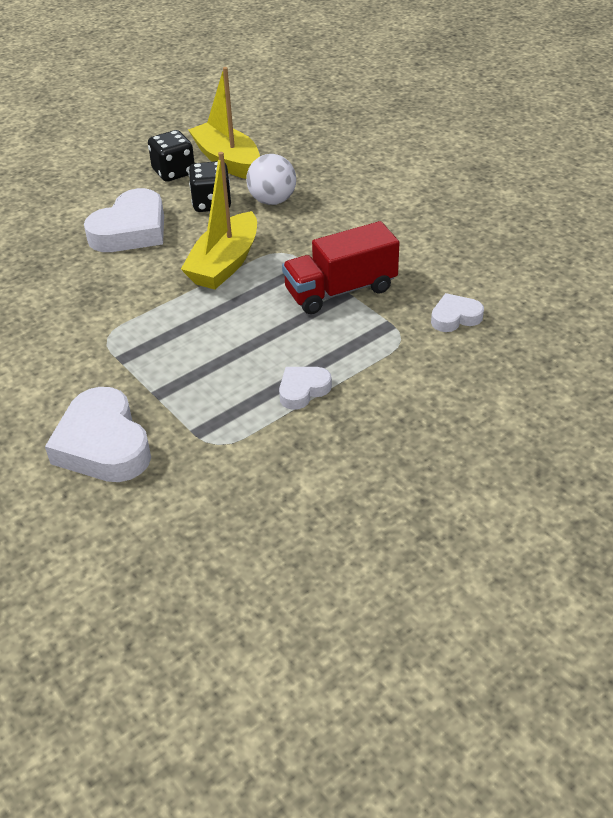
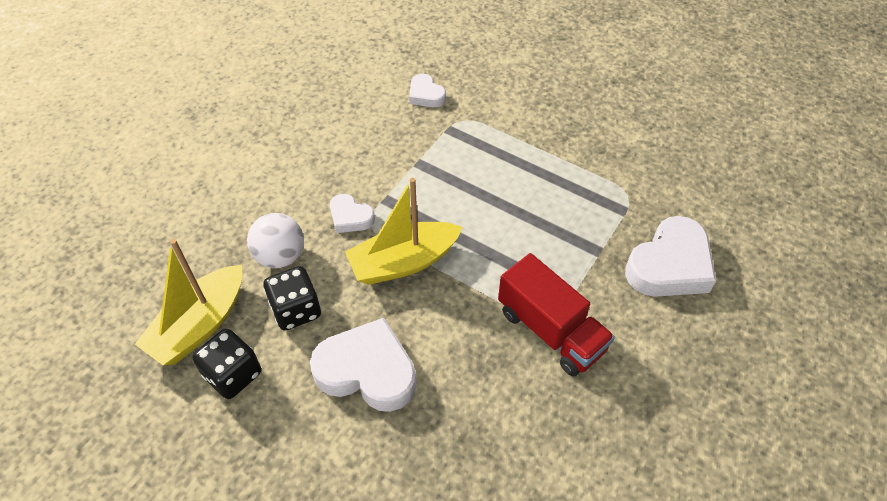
camera: 110 degrees left, 10 degrees up
yellow boat [181,152,257,290] -> yellow boat turned 150 degrees clockwise [345,178,463,285]
white heart [279,367,332,410] -> white heart moved to [330,194,375,233]
red truck [282,221,399,314] -> red truck moved to [498,253,615,376]

